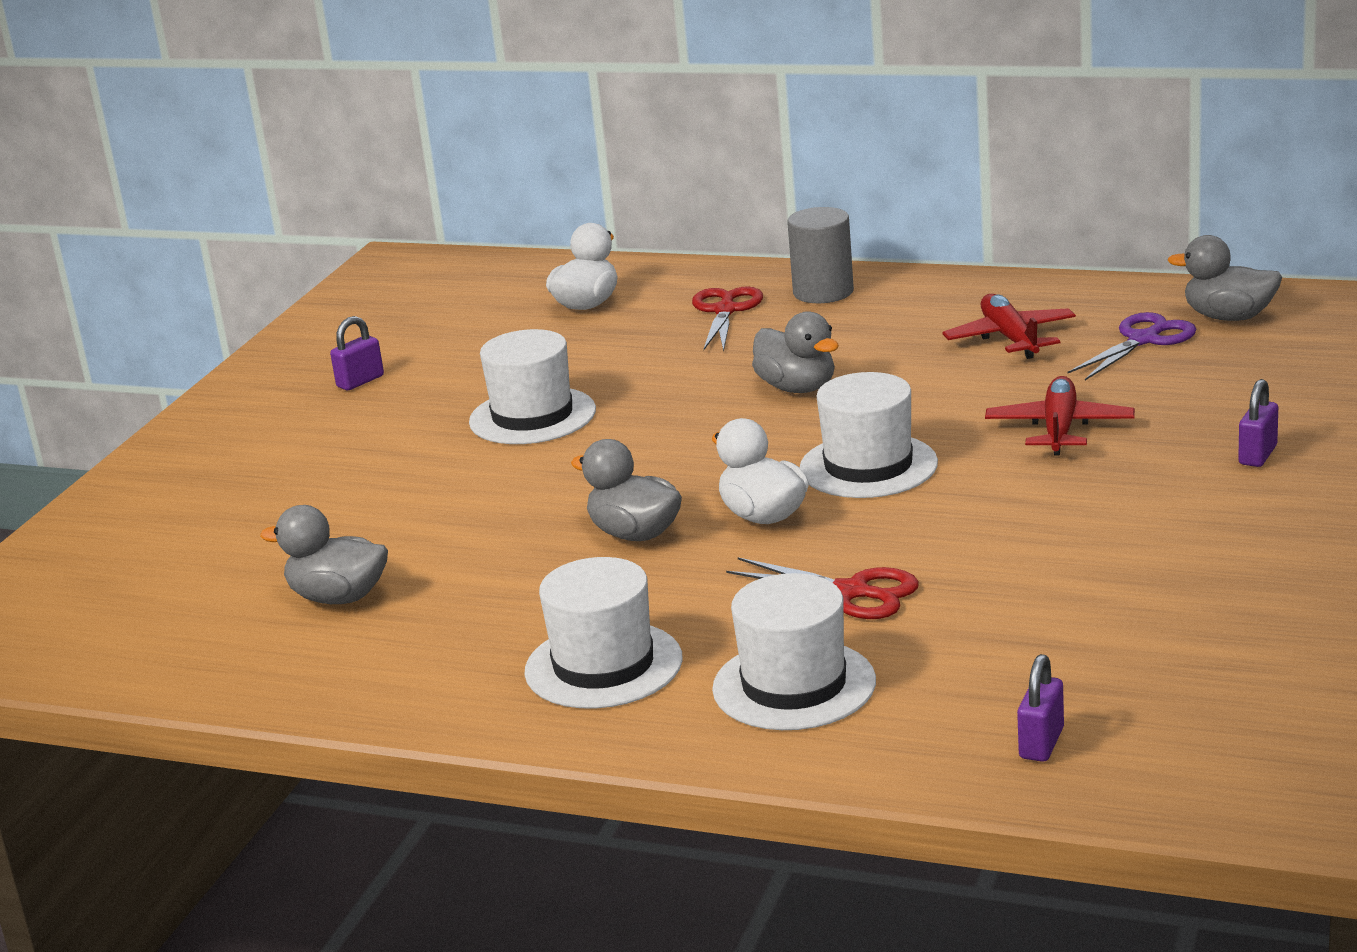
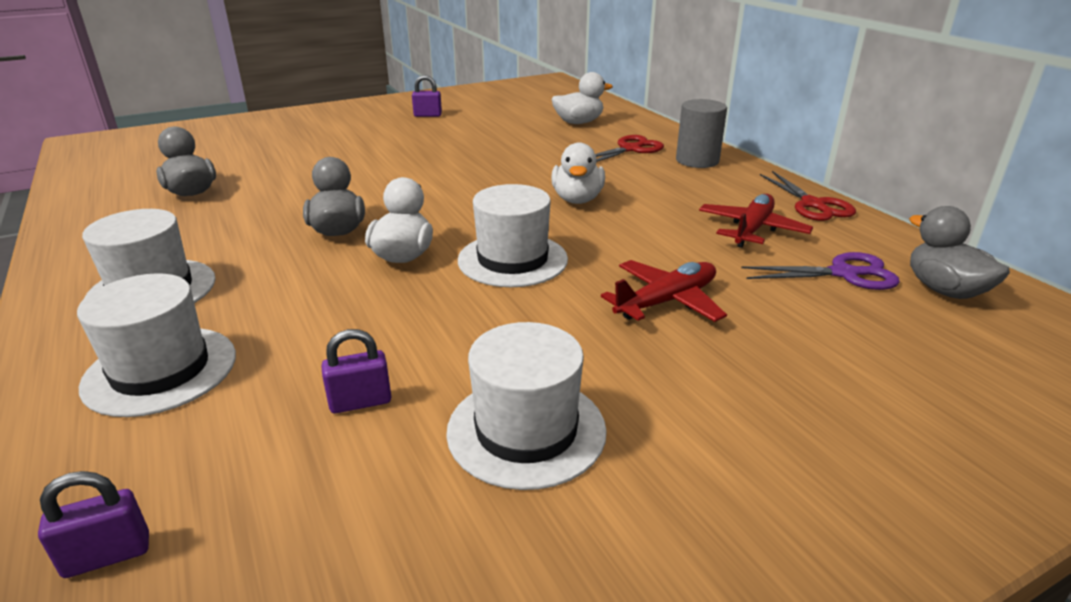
camera: 40 degrees right, 5 degrees up
white hat [469,329,596,444] -> white hat moved to [446,322,607,490]
red scissors [726,557,919,619] -> red scissors moved to [760,171,856,221]
grey duck [752,311,839,393] -> white duck [551,142,605,204]
purple padlock [1238,379,1278,467] -> purple padlock moved to [321,329,391,413]

